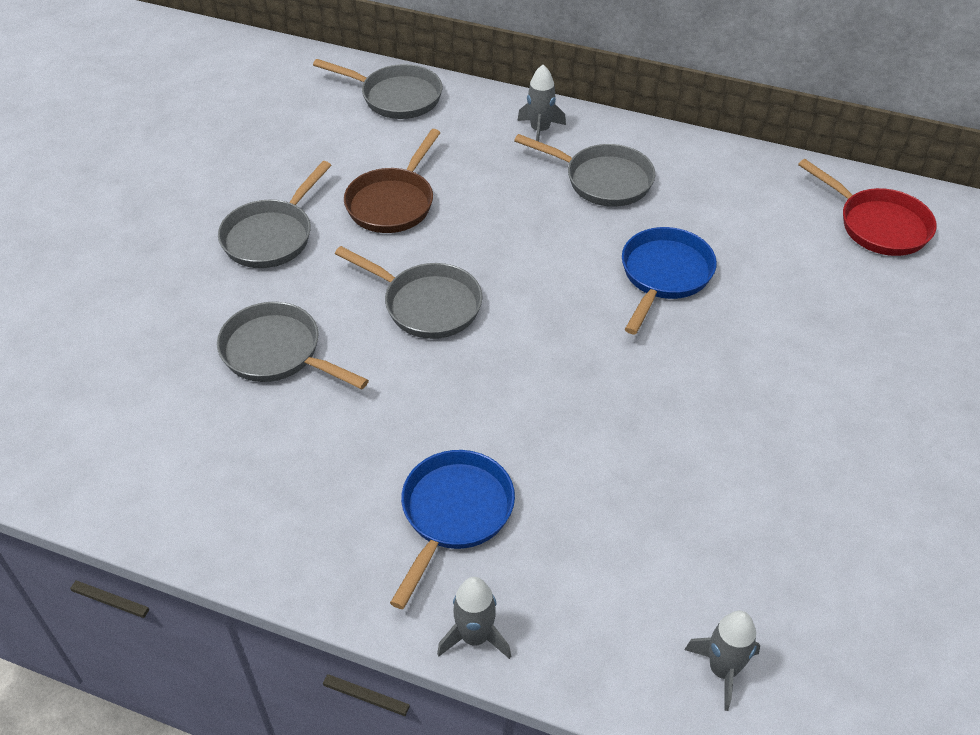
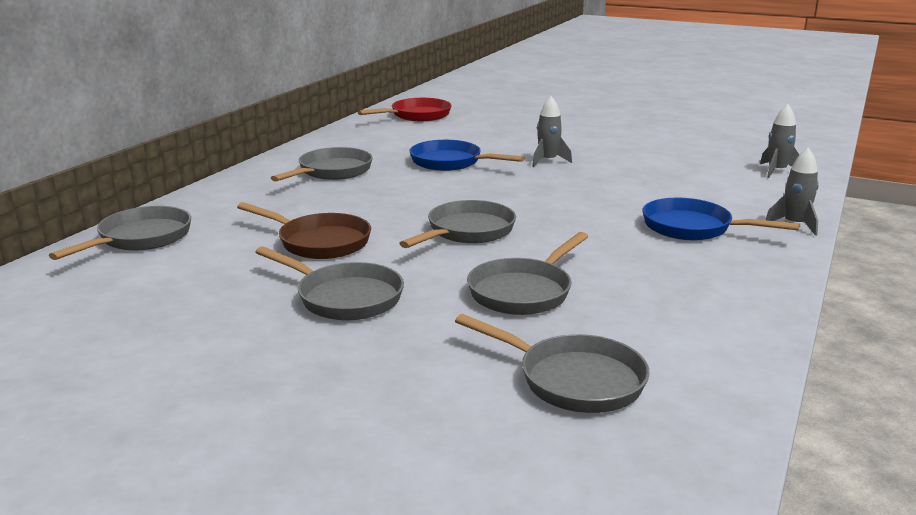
camera: 85 degrees left, 25 degrees down
grey rocket [517,65,566,142] -> grey rocket moved to [532,96,572,167]
none -> grey pan [455,314,650,413]

